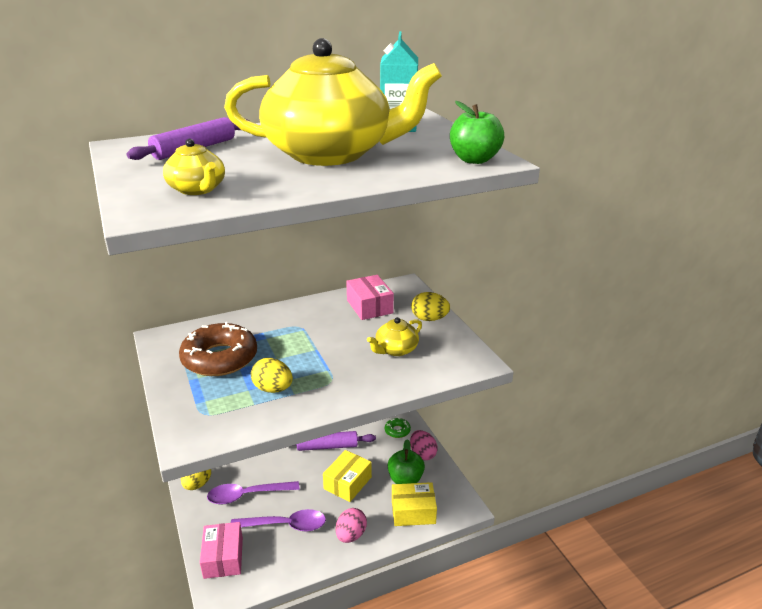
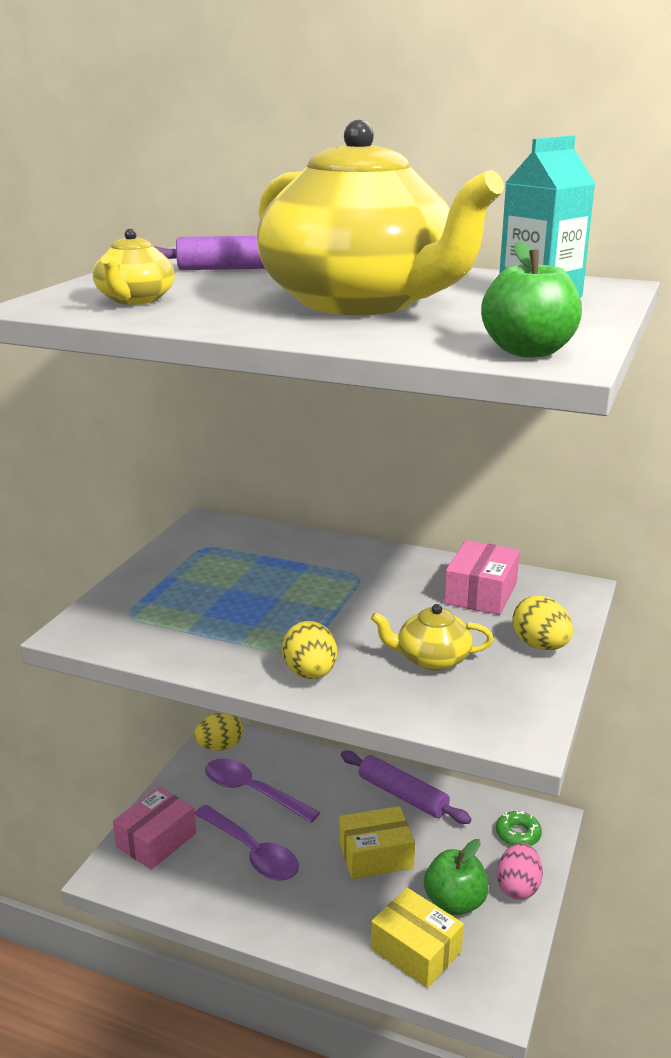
camera: 45 degrees right, 5 degrees down
brown donut [179,322,257,376] -> none
yellow egg [251,358,293,393] -> yellow egg moved to [282,621,337,679]
pink egg [336,508,367,543] -> none

